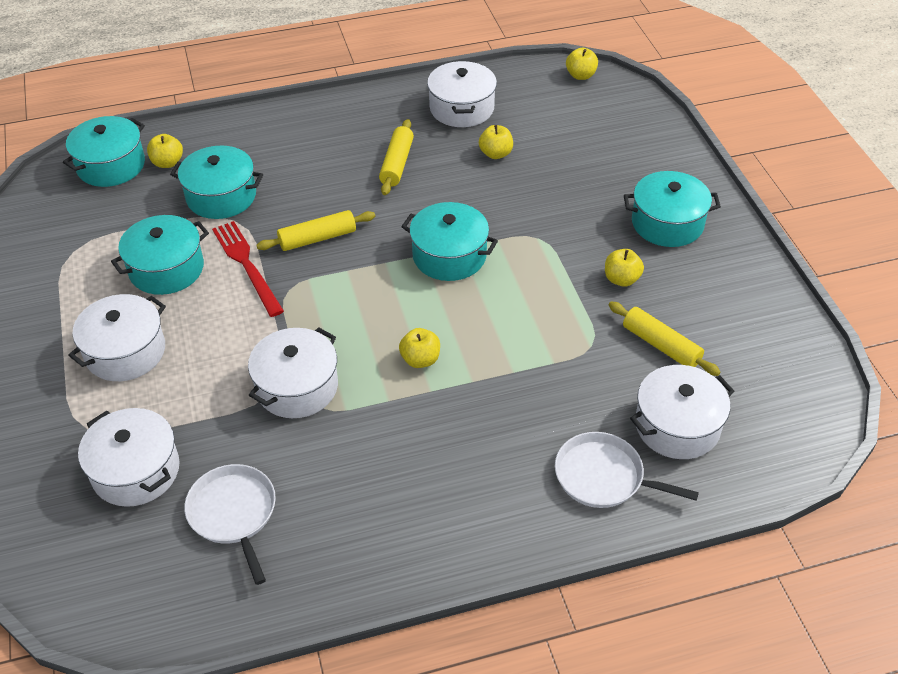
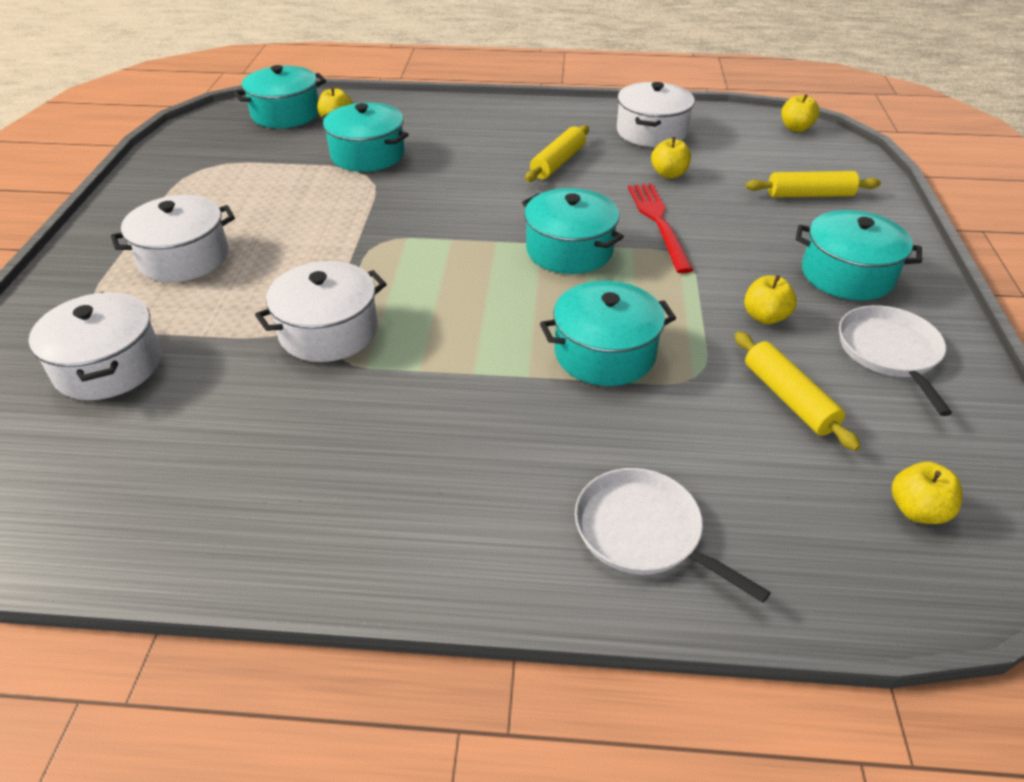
camera: 20 degrees right, 5 degrees down
turquoise pot [111,215,209,295] -> turquoise pot moved to [540,281,676,386]
white pan [184,464,276,585] -> white pan moved to [839,305,952,416]
red fork [212,221,284,317] -> red fork moved to [628,184,694,273]
yellow rolling pin [257,210,375,251] -> yellow rolling pin moved to [746,171,881,198]
yellow apple [399,328,440,368] -> yellow apple moved to [892,462,962,524]
white pot [630,365,734,459] -> none

